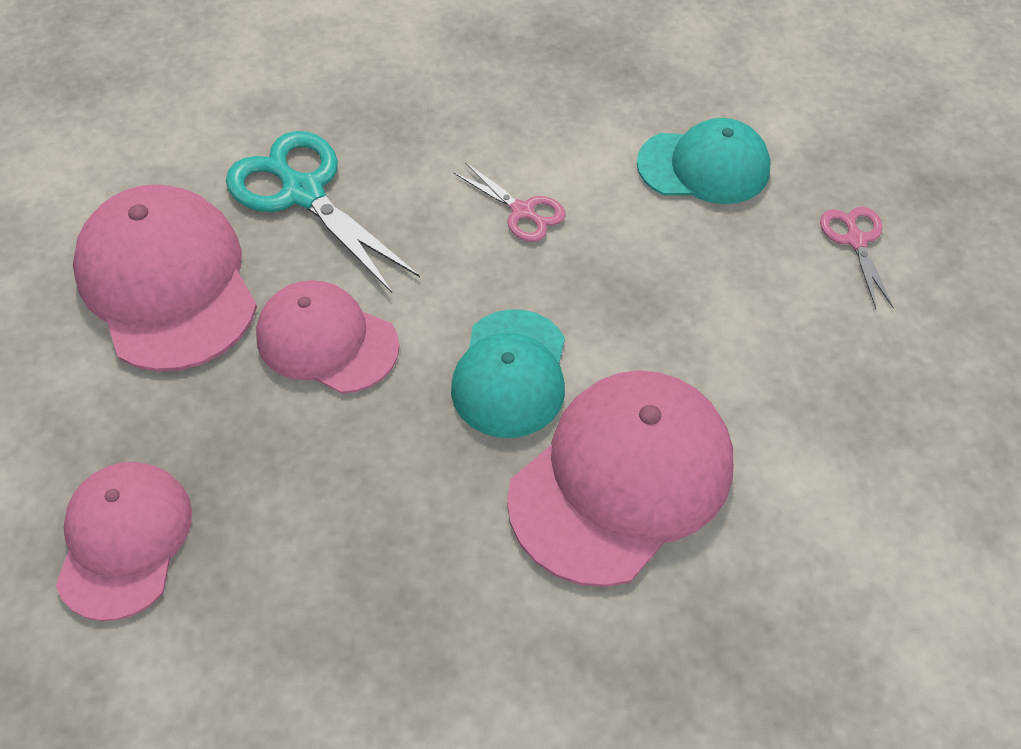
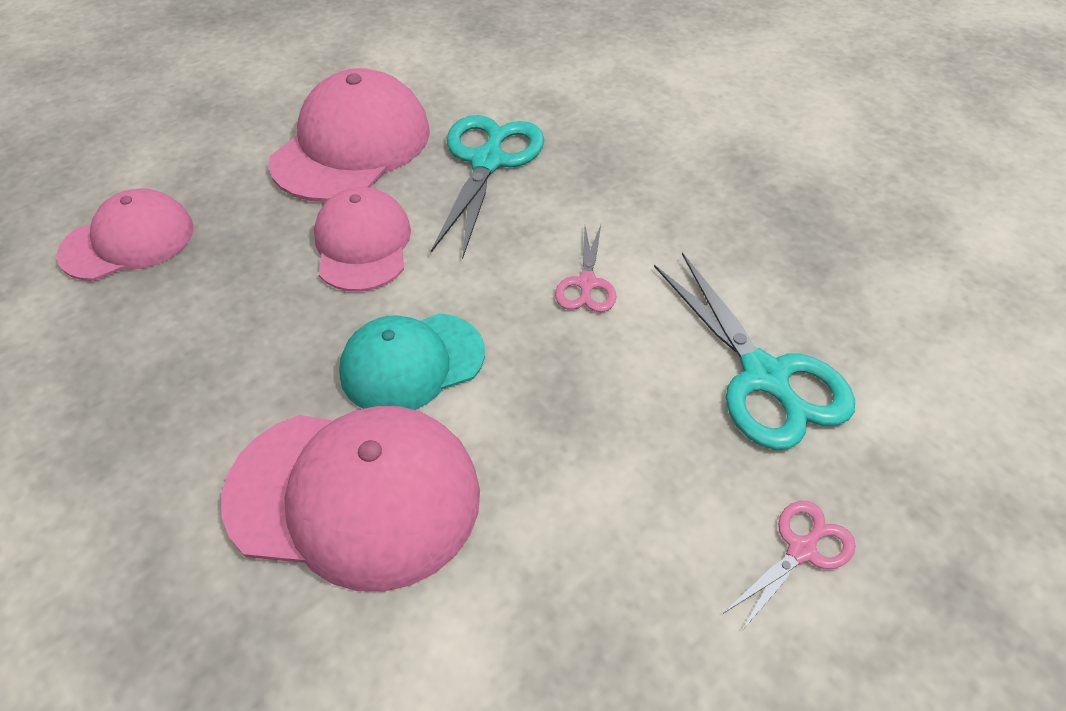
camera: 55 degrees right, 5 degrees down
turquoise cap [637,118,771,204] -> turquoise scissors [654,252,855,450]

